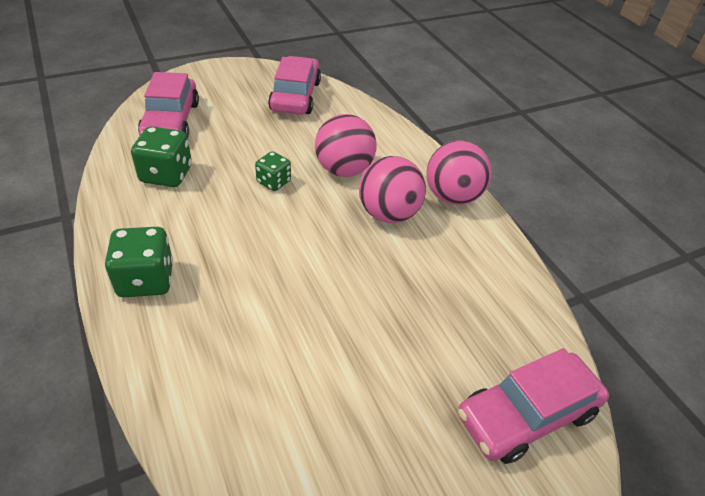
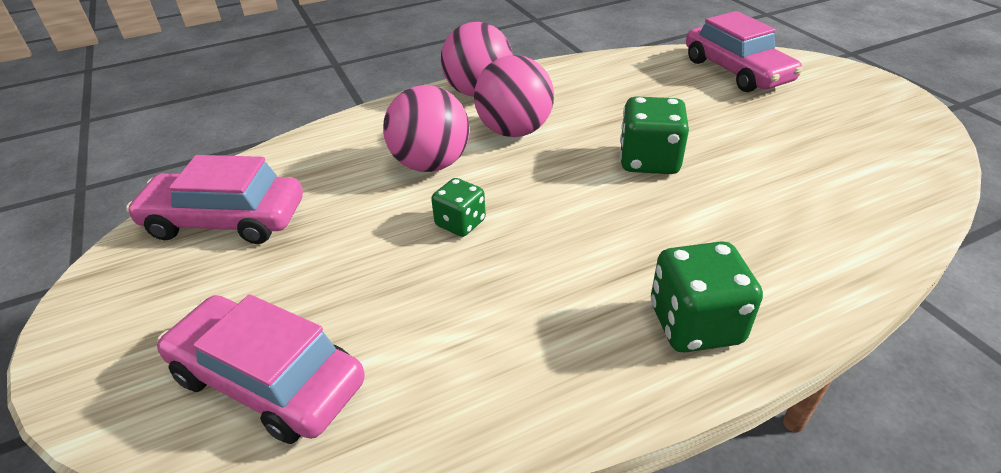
camera: 85 degrees left, 5 degrees down
green dice [131,126,192,187] -> green dice moved to [620,96,689,174]
pink car [138,72,199,137] -> pink car turned 150 degrees counterclockwise [157,294,365,444]

